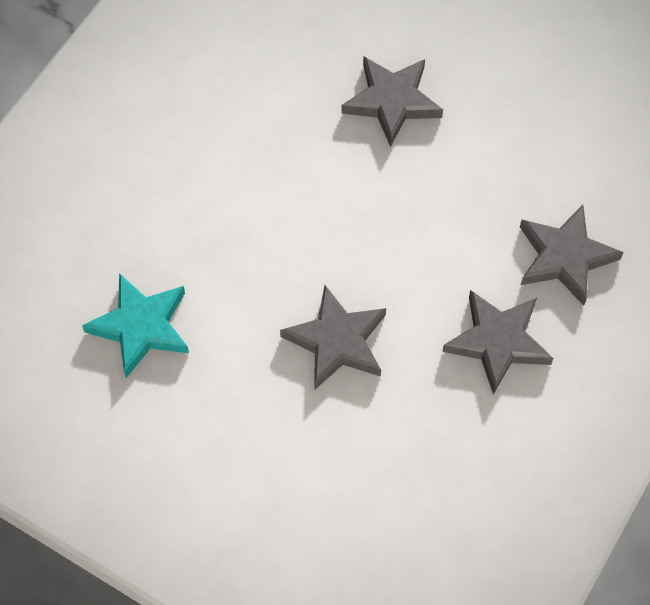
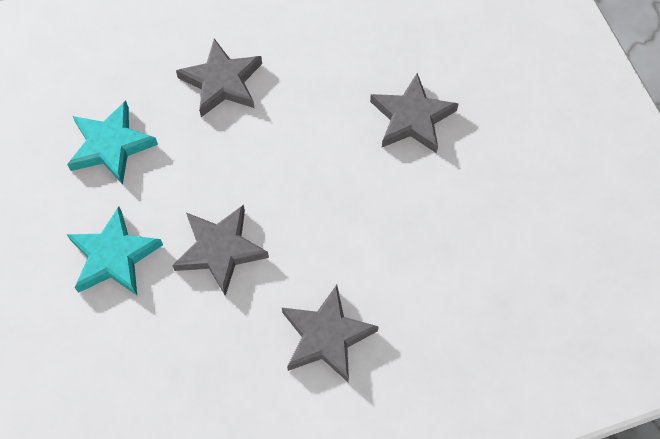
camera: 40 degrees right, 0 degrees up
grey star [520,205,624,306] -> grey star moved to [176,39,262,117]
none -> turquoise star [66,206,163,295]

